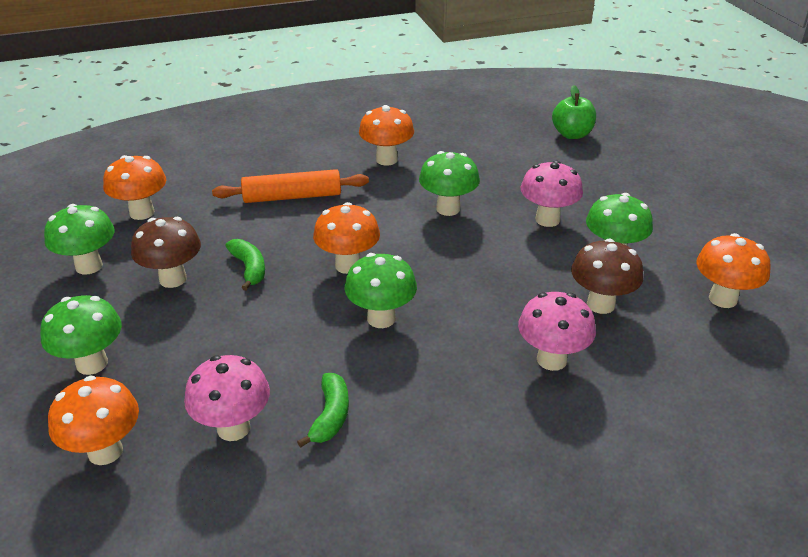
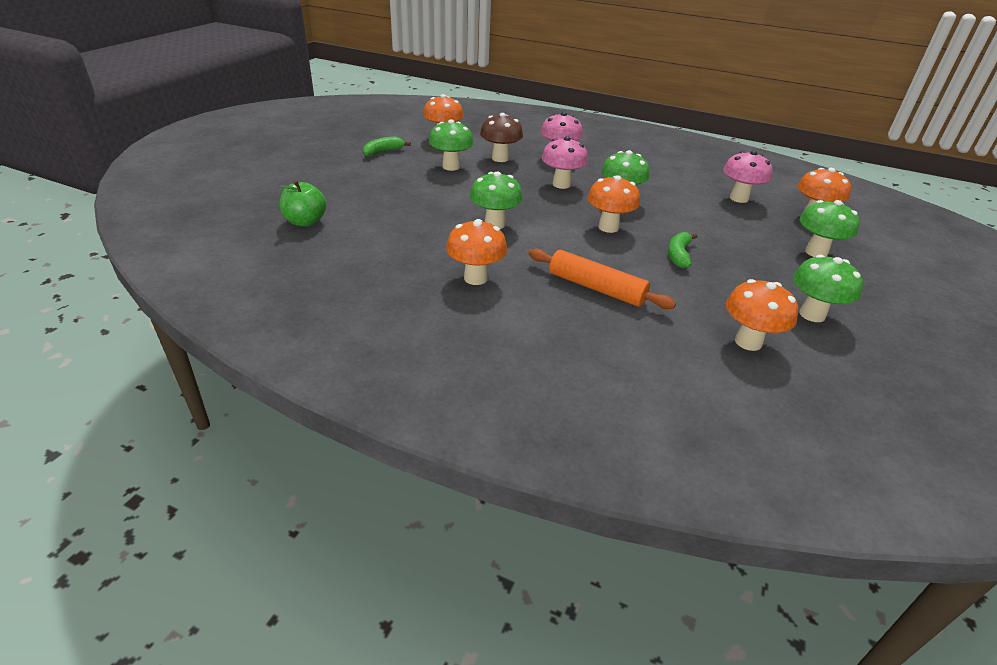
camera: 140 degrees left, 0 degrees up
brown mushroom [131,217,201,288] -> none
green banana [297,373,349,448] -> green banana moved to [363,137,411,156]
pink mushroom [520,161,583,227] -> pink mushroom moved to [542,136,588,189]

